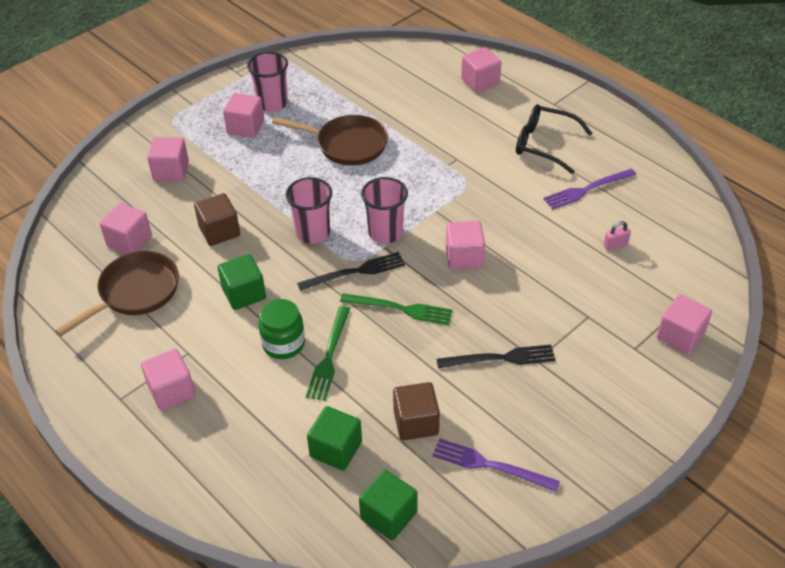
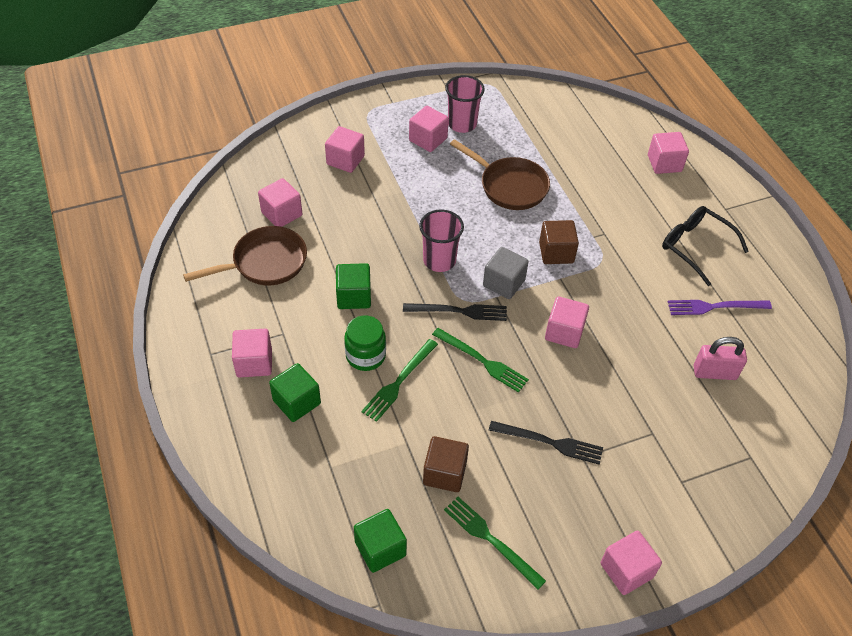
camera: 20 degrees right, 5 degrees up
brown cube [194,193,240,246] -> brown cube moved to [539,220,579,264]
green cube [307,406,362,471] -> green cube moved to [269,363,321,422]
pink cup [361,177,408,244] -> grey cube [483,247,529,299]
purple fork [432,438,560,492] -> green fork [444,497,546,590]
pink padlock [604,221,631,251] -> pink padlock [694,337,747,380], size x1.78
pink cube [657,294,712,355] -> pink cube moved to [601,531,662,595]

